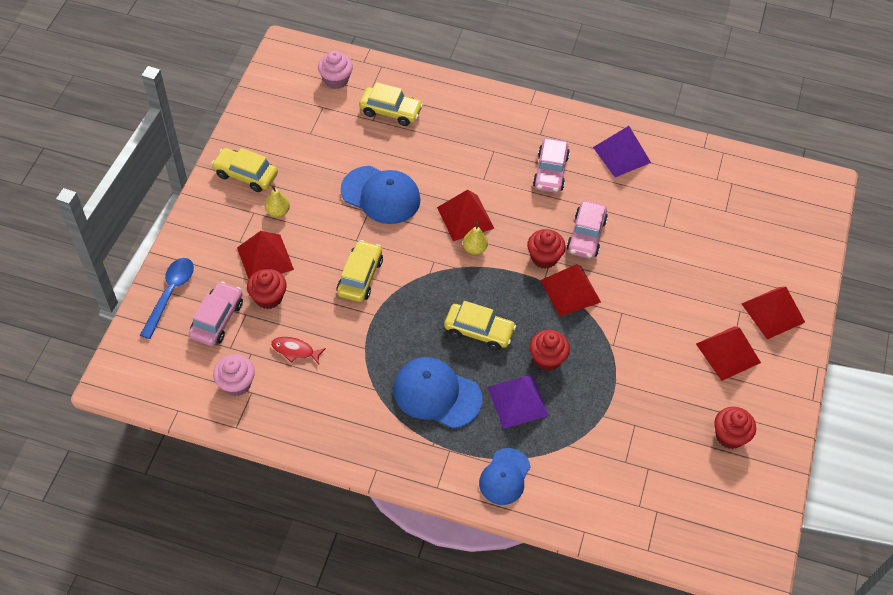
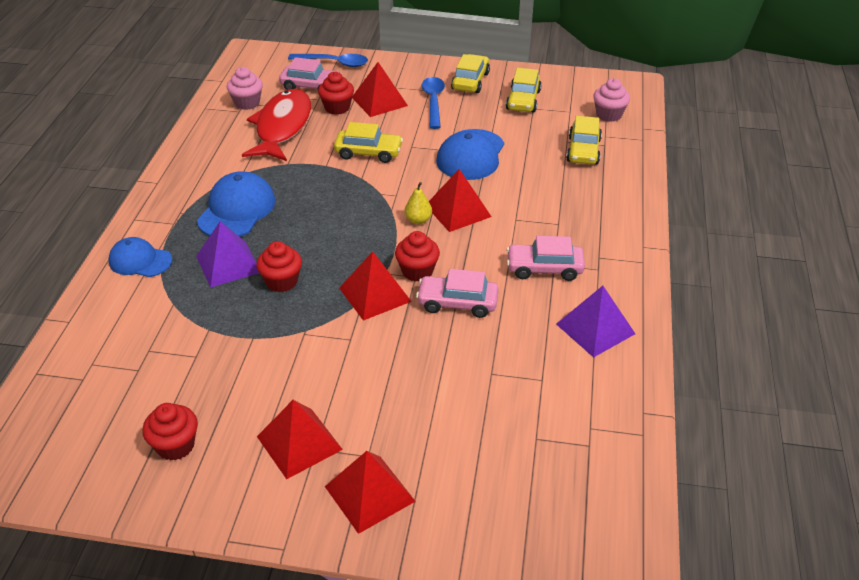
camera: 85 degrees right, 15 degrees down
yellow pear [265,185,290,217] -> blue spoon [422,77,445,129]
red fish [271,337,326,364] -> red fish [242,89,311,161], size x2.44
yellow car [444,301,516,350] -> yellow car moved to [506,68,542,112]

